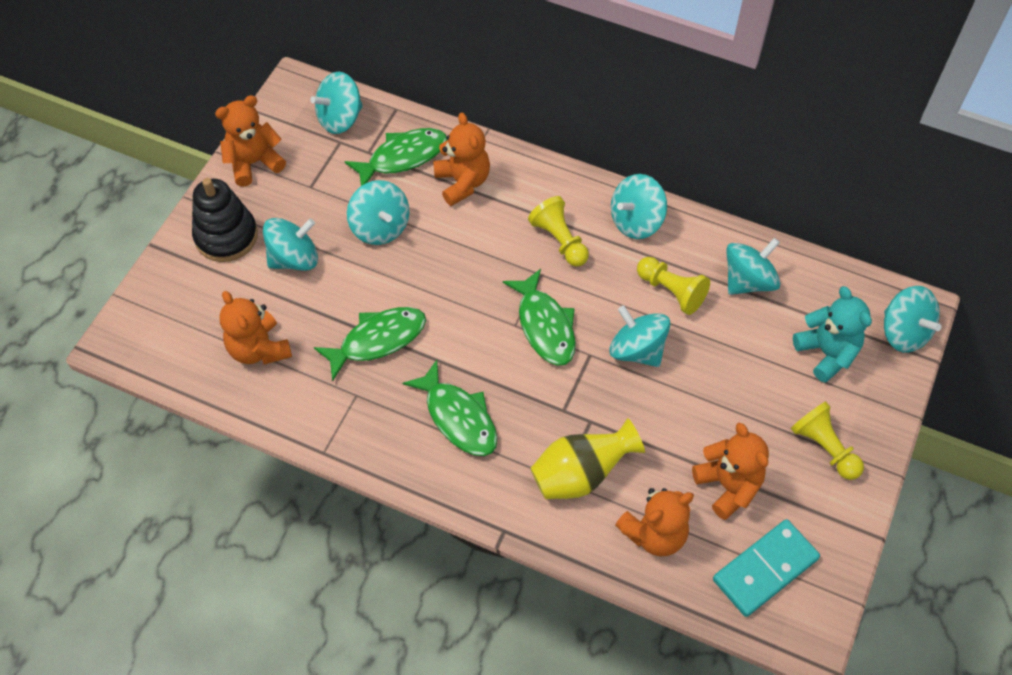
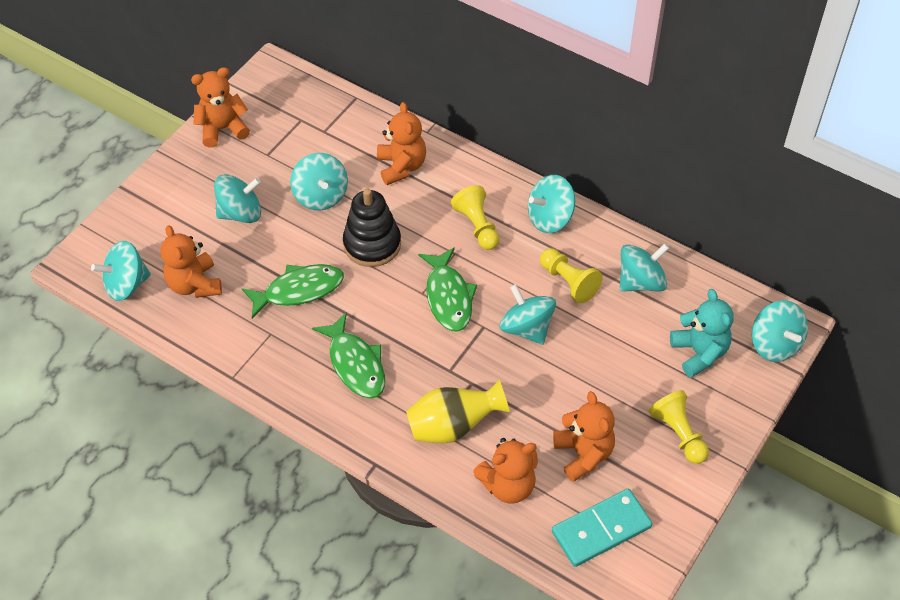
camera: 10 degrees right, 5 degrees down
black stacking toy [192,178,258,262] -> black stacking toy moved to [343,188,401,267]
turquoise spinning top [310,71,363,134] -> turquoise spinning top moved to [91,241,151,301]
green fish [344,128,447,186] -> none

